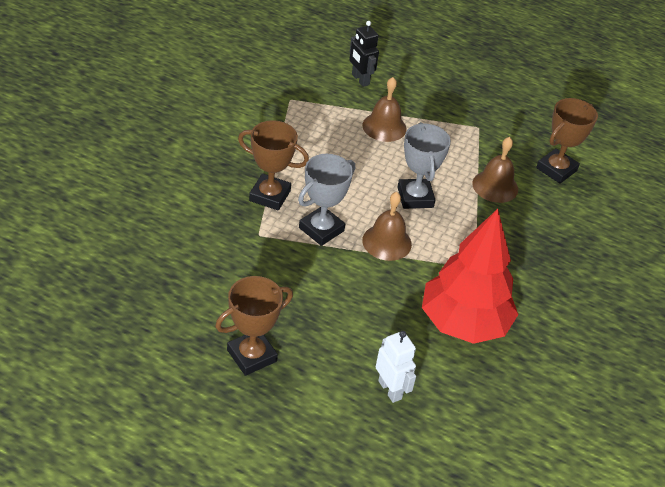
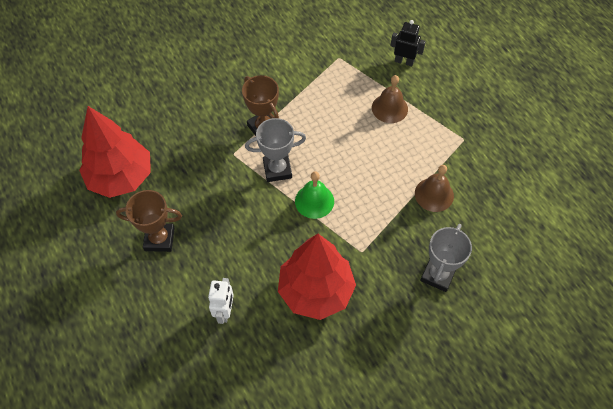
camera: 40 degrees right, 15 degrees up
black robot [349,21,379,87] -> black robot turned 105 degrees clockwise [390,20,426,66]
brown bell [362,192,412,261] -> green bell [295,171,334,219]
grey trophy [398,122,451,209] -> grey trophy moved to [420,224,472,292]
brown trophy [536,98,598,184] -> none
none -> red tree [79,106,151,198]

